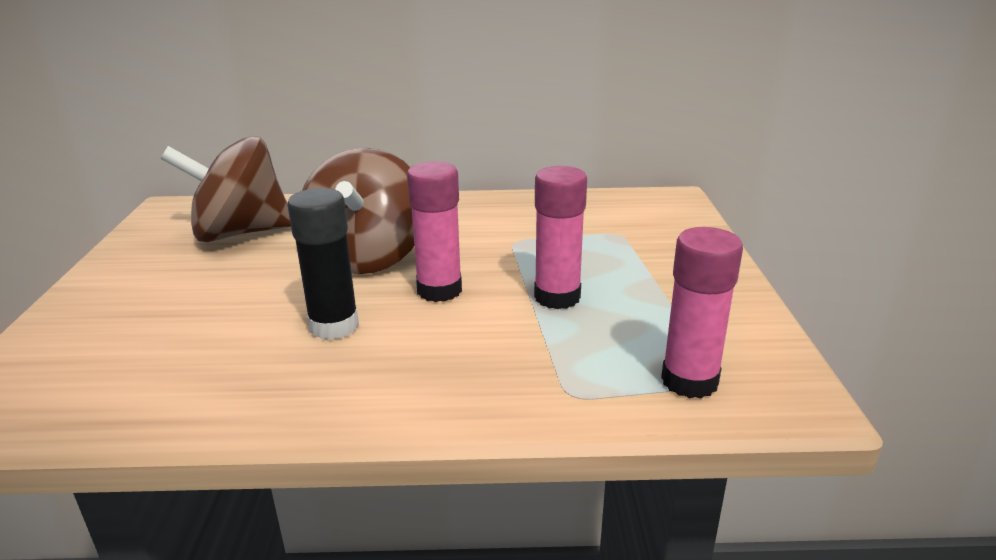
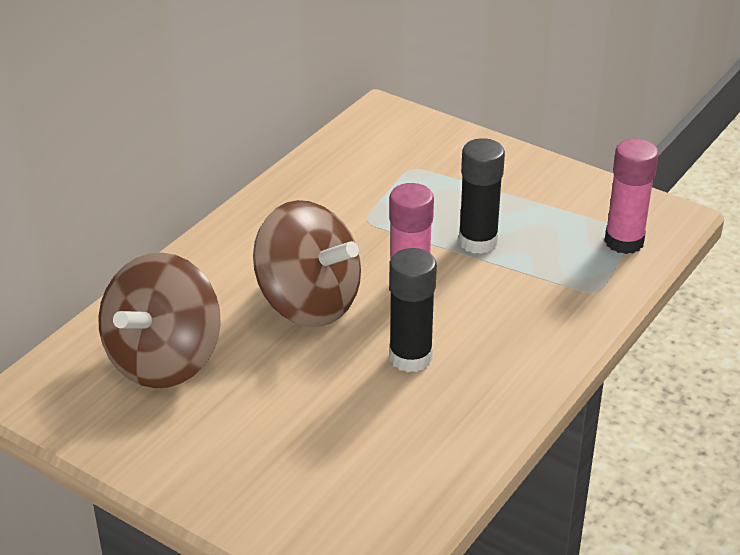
camera: 55 degrees left, 10 degrees up
pink glue stick [534,166,587,309] -> black glue stick [459,138,505,254]

